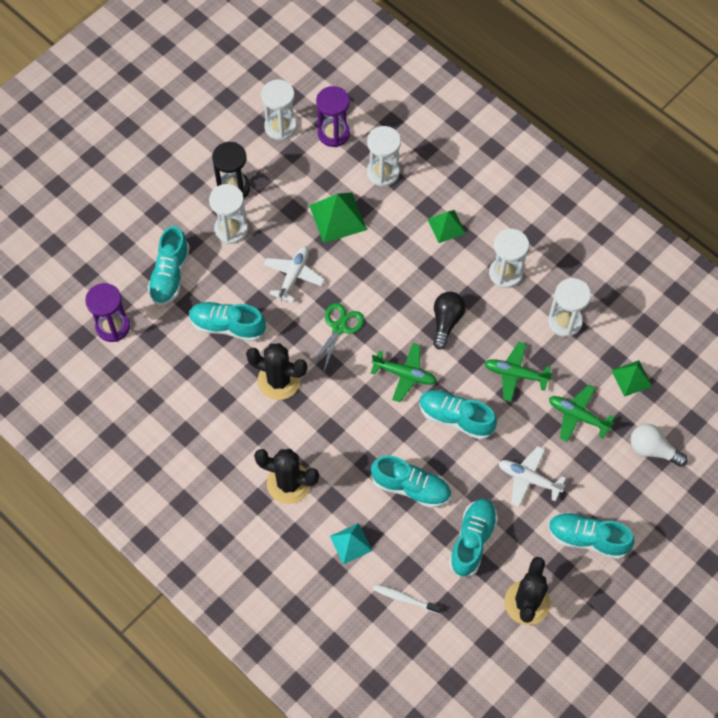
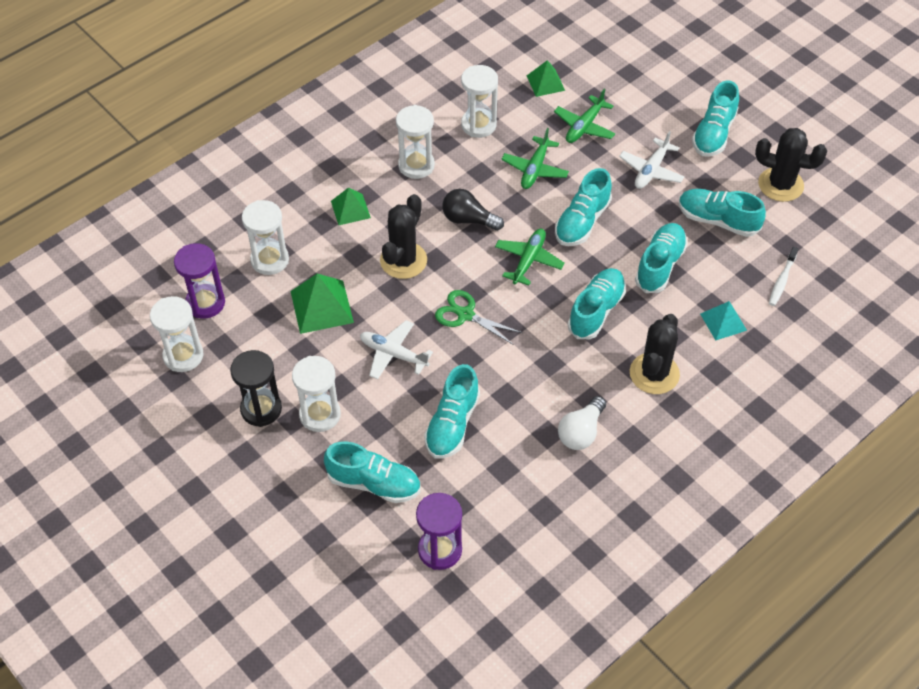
camera: 85 degrees left, 10 degrees down
black cactus [246,343,307,400] -> black cactus moved to [380,194,427,279]
white light bulb [630,424,688,467] -> white light bulb moved to [558,396,606,450]
none -> turquoise shoe [568,268,626,339]

